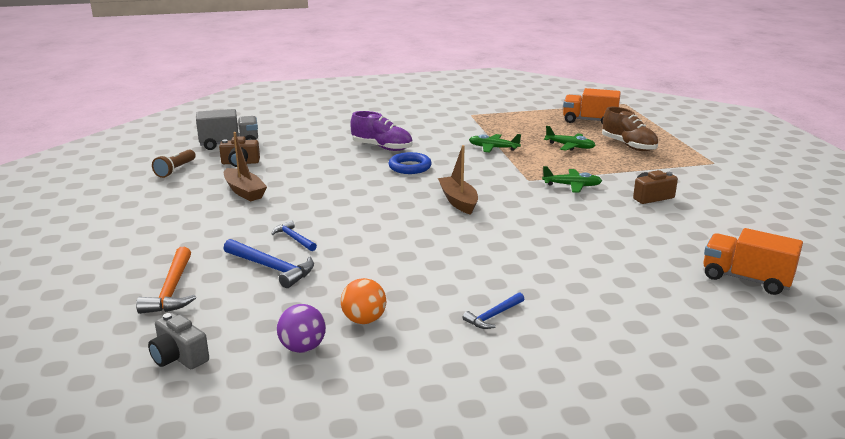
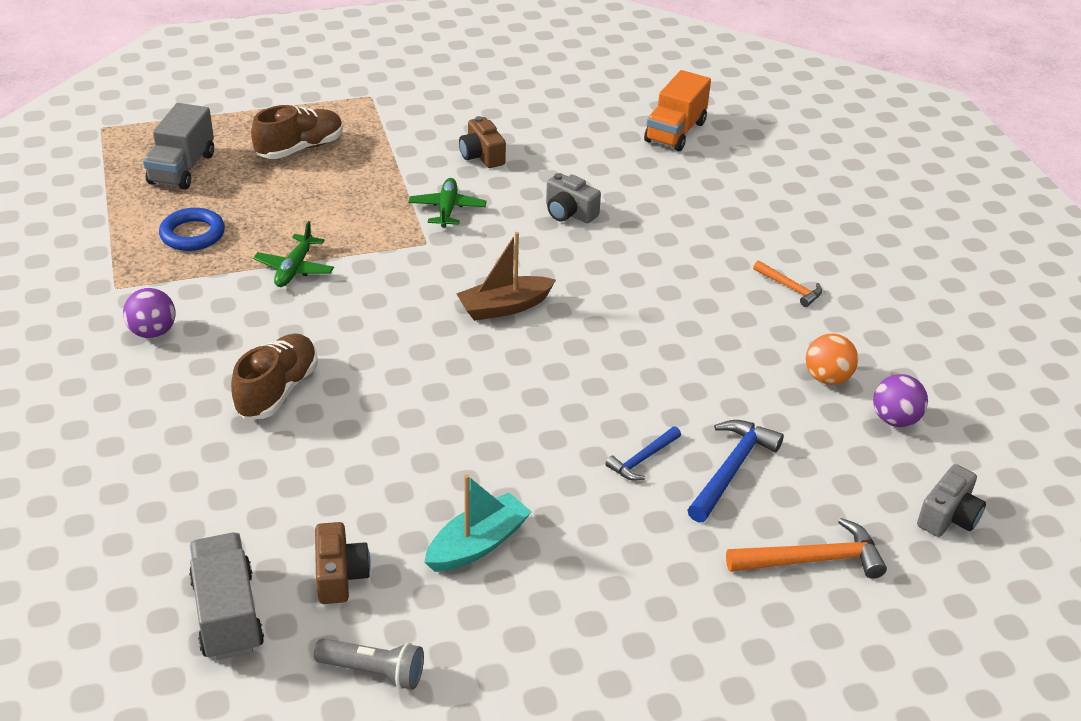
camera: 95 degrees left, 15 degrees up
brown flashlight [152,149,196,178] -> grey flashlight [314,638,424,690]
brown boat [224,132,267,201] -> turquoise boat [424,474,532,572]
purple shoe [350,111,413,151] -> brown shoe [231,333,318,419]
blue ring [388,152,432,174] -> blue ring moved to [159,208,225,251]
blue hammer [463,292,524,329] -> orange hammer [753,261,822,307]
green plane [544,126,596,151] -> none
orange truck [563,88,621,125] -> grey truck [143,103,214,189]
none -> purple ball [123,288,176,338]
none -> grey camera [546,173,601,223]

